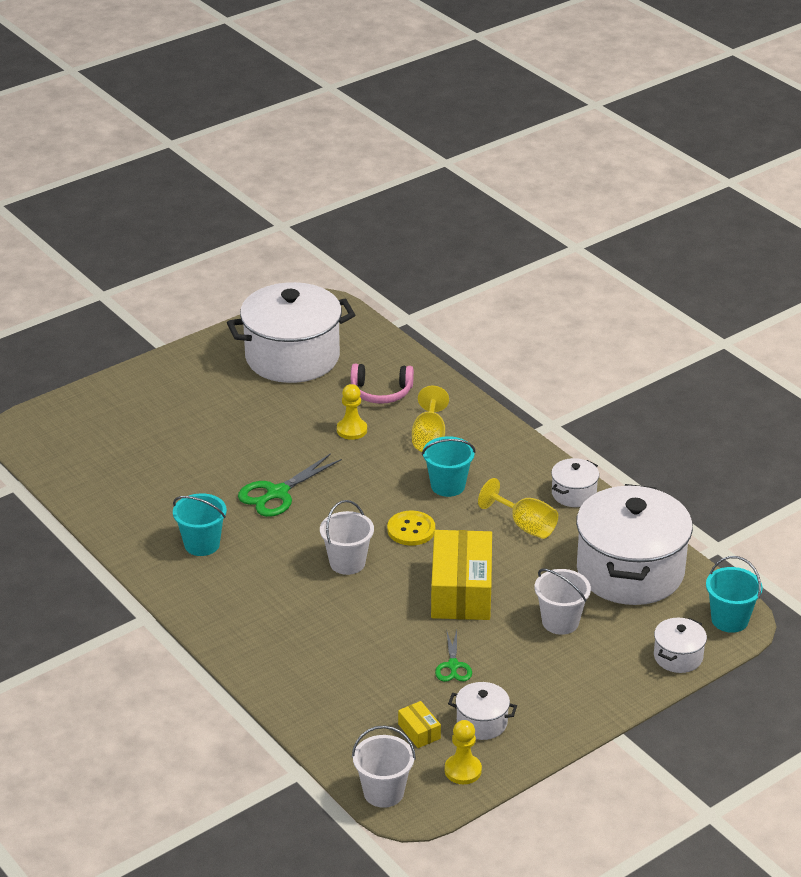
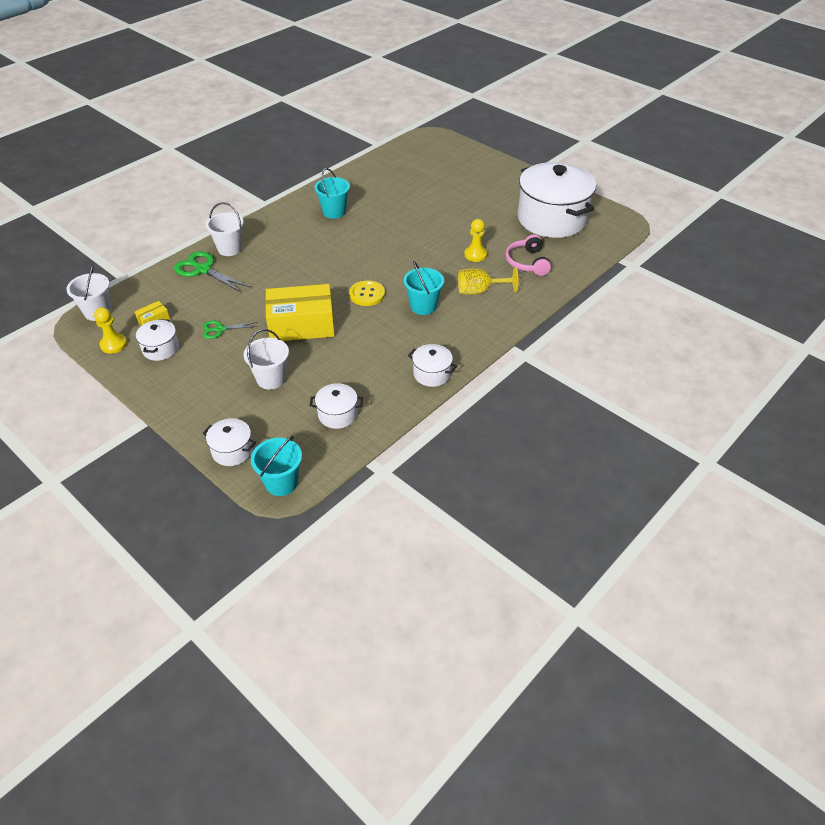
camera: 80 degrees right, 10 degrees up
green scissors [238,453,342,517] -> green scissors moved to [174,251,250,293]
white bucket [320,500,374,575] -> white bucket moved to [206,202,244,256]
yellow goblet [478,478,558,539] -> none
white pot [576,484,693,605] -> white pot [309,383,363,429], size x0.44

